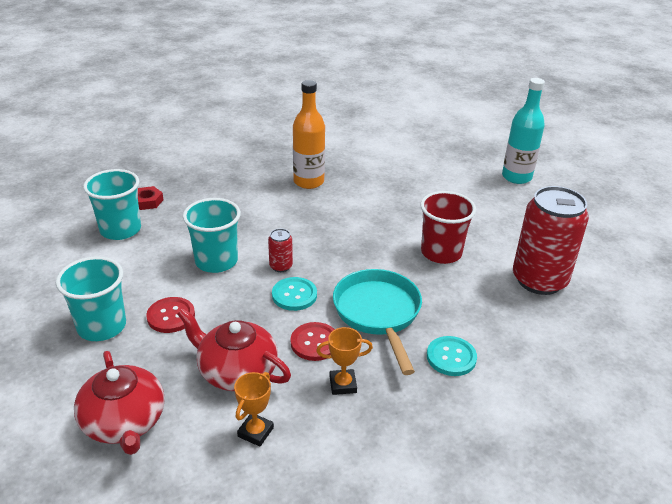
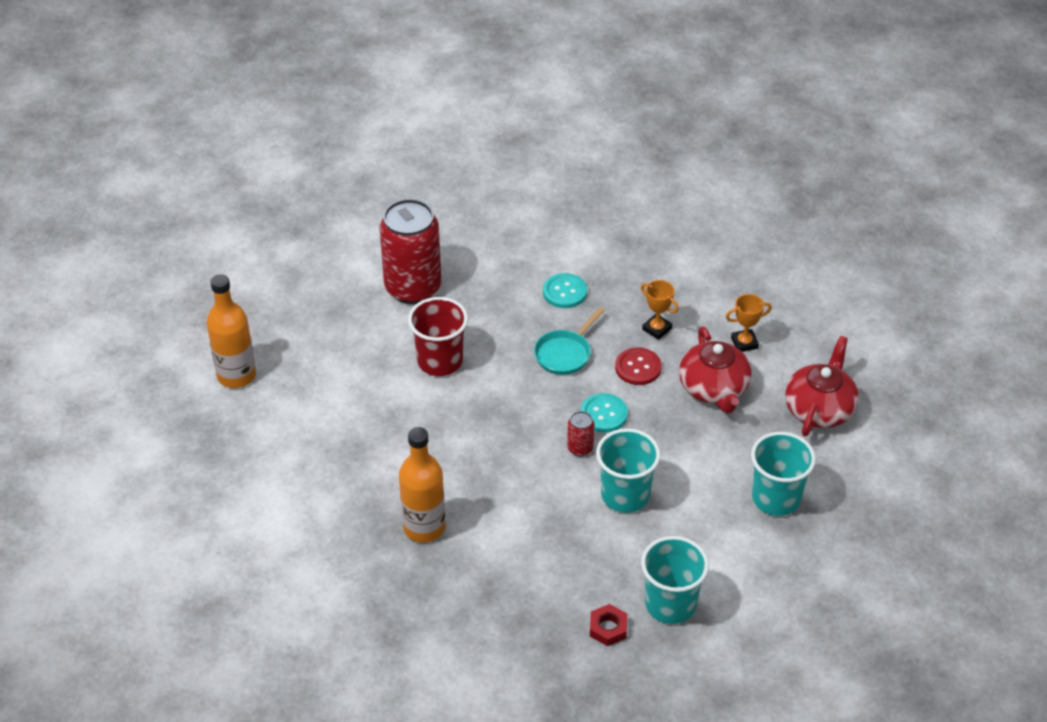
camera: 130 degrees left, 10 degrees up
red button [146,297,195,333] -> none
turquoise pan [333,269,422,375] -> turquoise pan [534,307,605,375], size x0.64
turquoise bottle [502,78,545,184] -> orange bottle [207,274,256,388]

